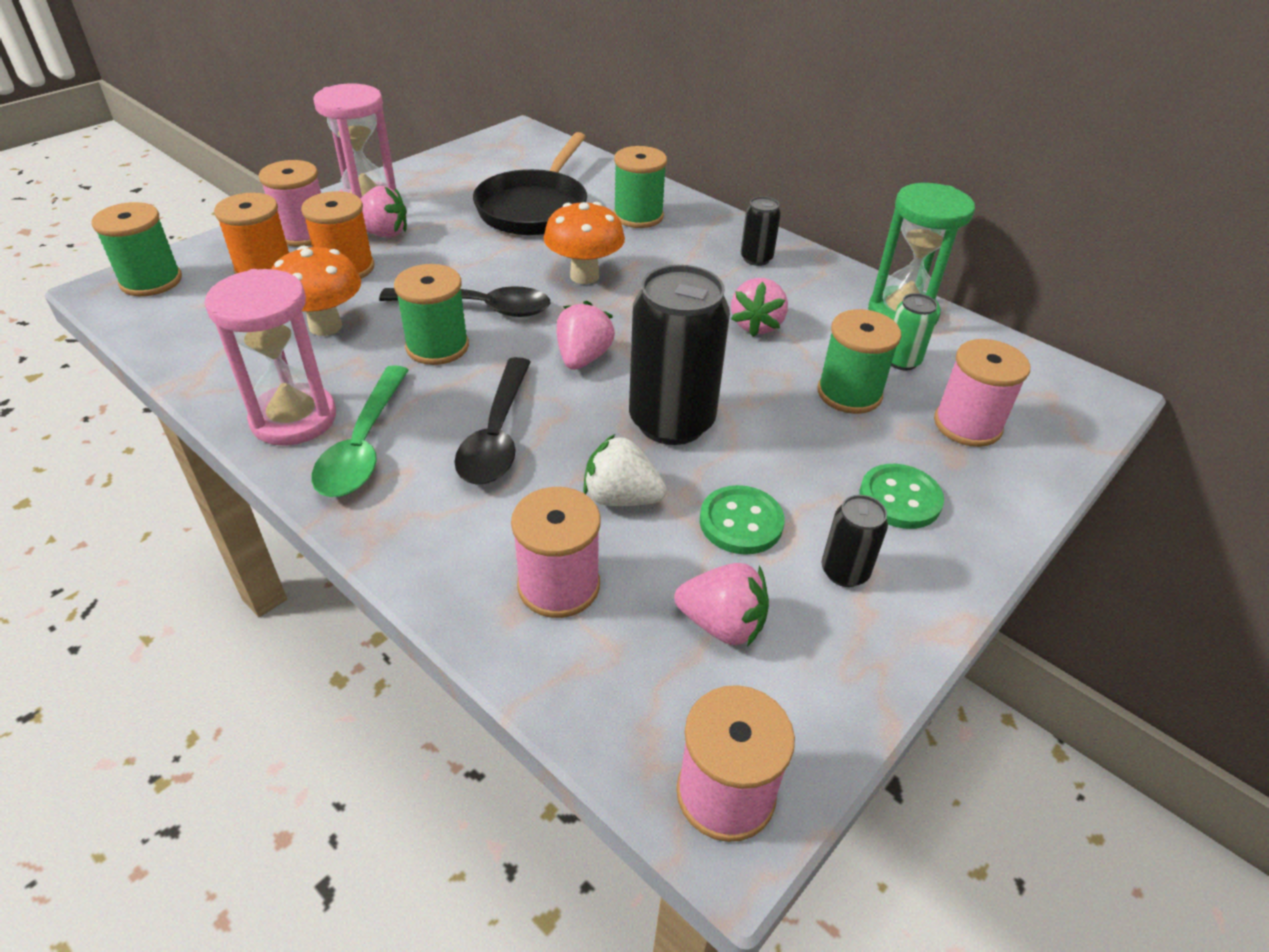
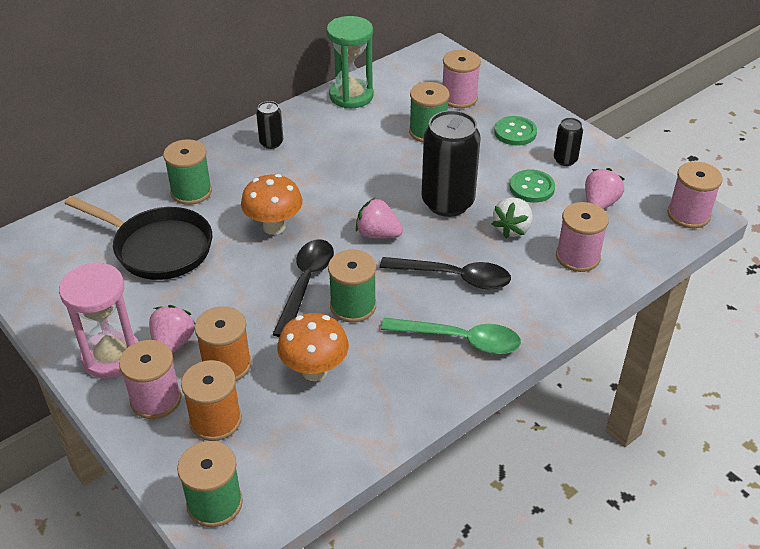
camera: 80 degrees left, 0 degrees up
pink hourglass [205,269,336,446] -> none
pink strawberry [731,278,788,337] -> none
green can [891,293,938,370] -> none

